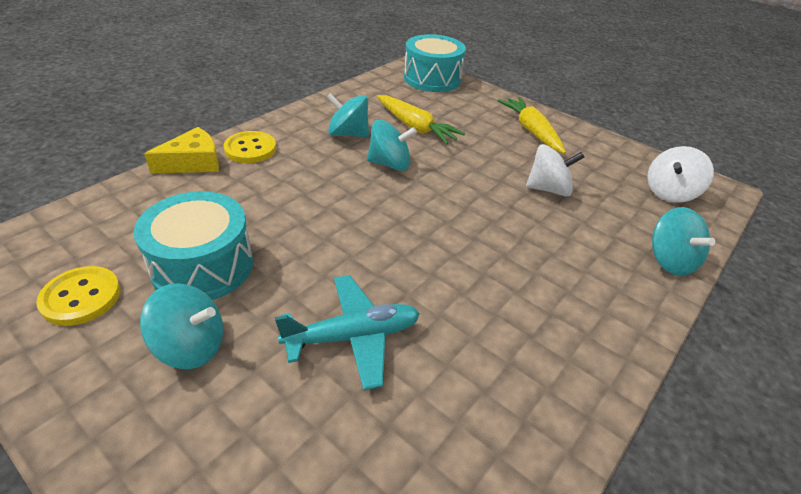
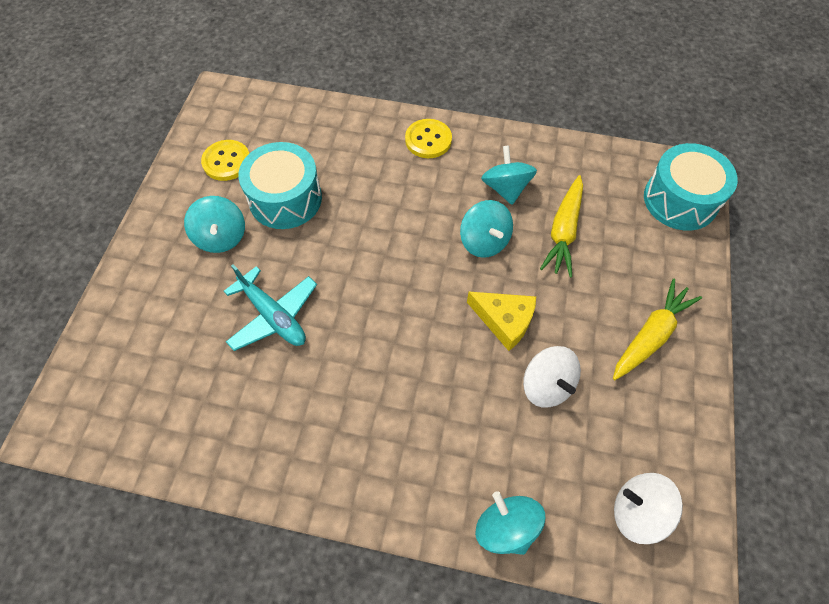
camera: 65 degrees right, 20 degrees up
yellow cheese [144,127,219,173] -> yellow cheese moved to [467,292,536,351]
turquoise spinning top [652,207,715,276] -> turquoise spinning top turned 105 degrees clockwise [475,491,545,555]

